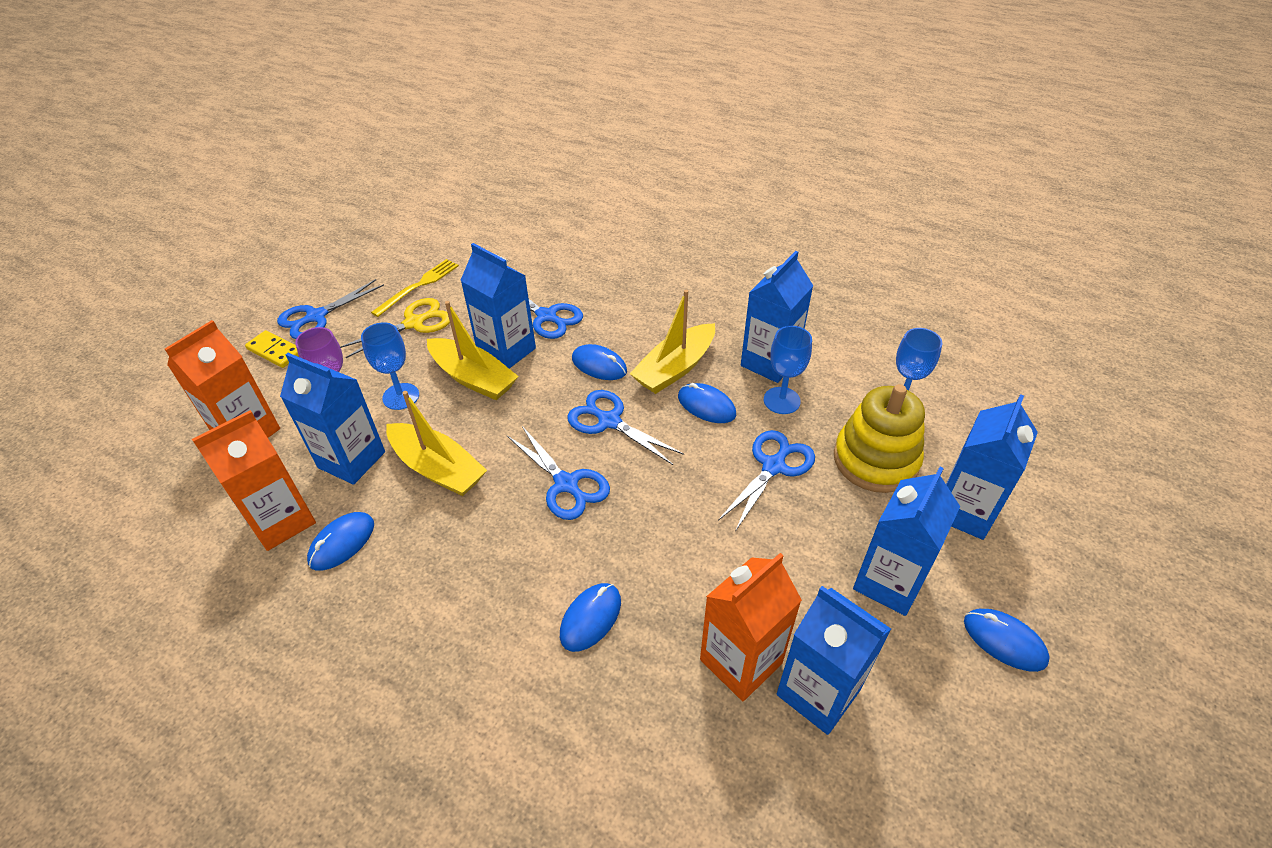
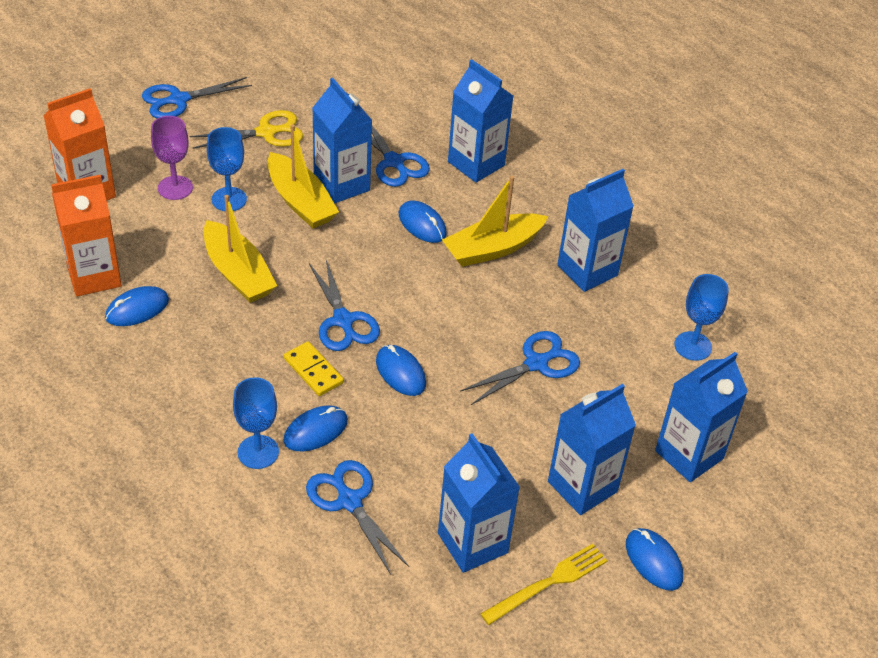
camera: 15 degrees right, 0 degrees up
yellow domino [245,330,299,368] -> yellow domino moved to [284,341,344,396]
blue carton [280,353,385,485] -> blue carton moved to [448,59,513,183]
yellow fork [371,259,459,317] -> yellow fork moved to [480,543,607,625]
blue scissors [567,390,684,465] -> blue scissors moved to [306,460,409,575]
blue mouse [678,383,736,423] -> blue mouse moved to [376,345,426,396]
orange carton [700,553,802,701] -> none
blue goblet [764,326,812,414] -> blue goblet moved to [233,377,279,469]
yellow stacking toy [834,384,925,493] -> none

